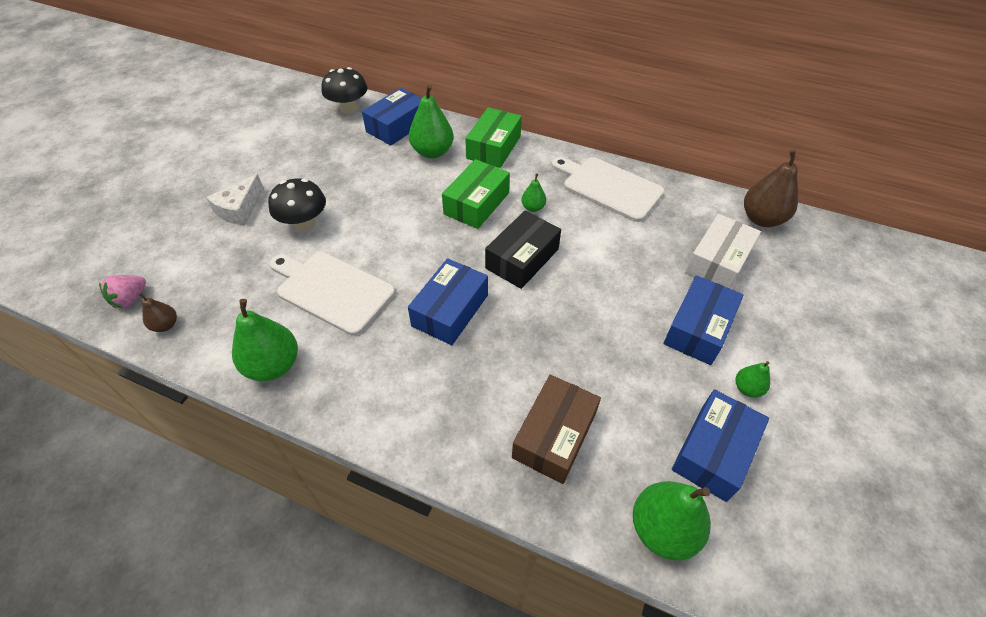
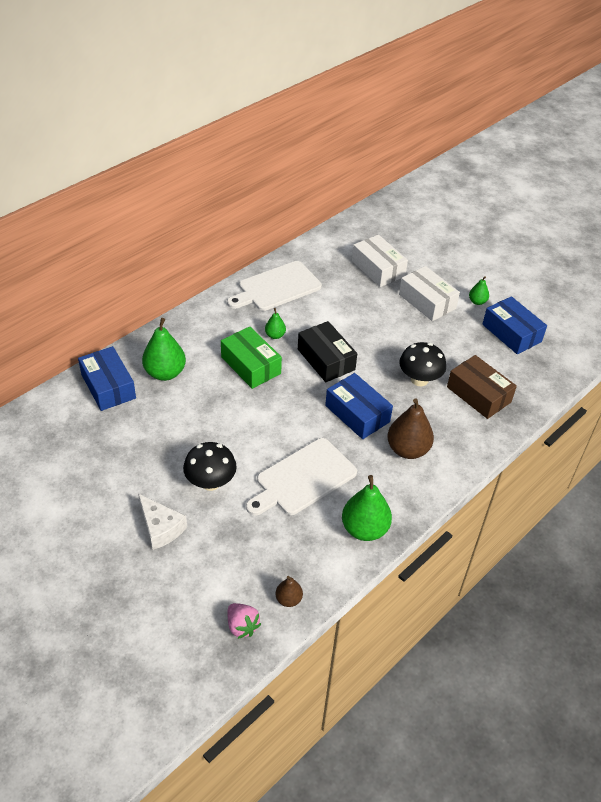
camera: 70 degrees left, 5 degrees down
black mushroom [322,67,368,114] -> black mushroom moved to [399,342,446,386]
green box [465,107,522,168] -> none
green pear [633,481,711,561] -> none
blue box [663,275,743,365] -> white box [399,266,460,321]
brown pear [744,150,798,227] -> brown pear moved to [387,398,434,459]

